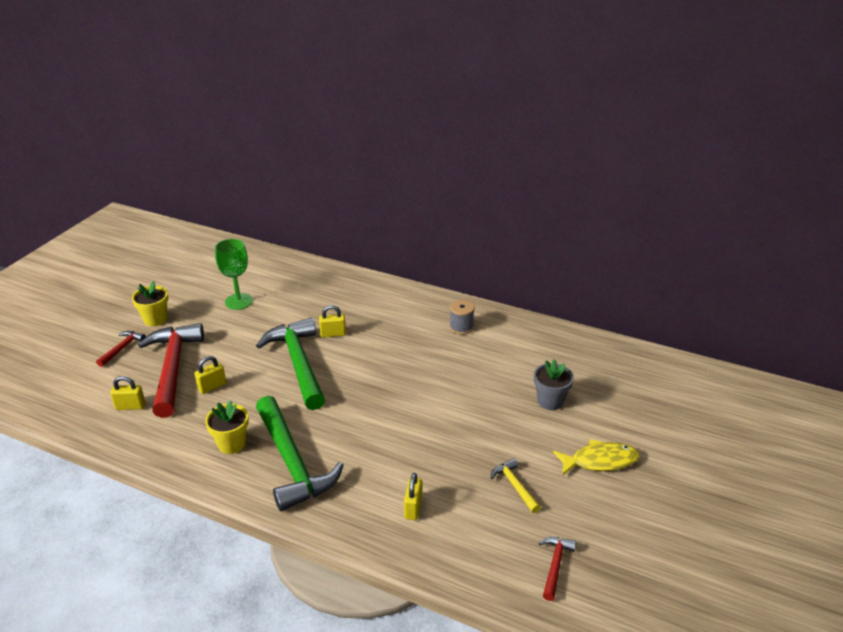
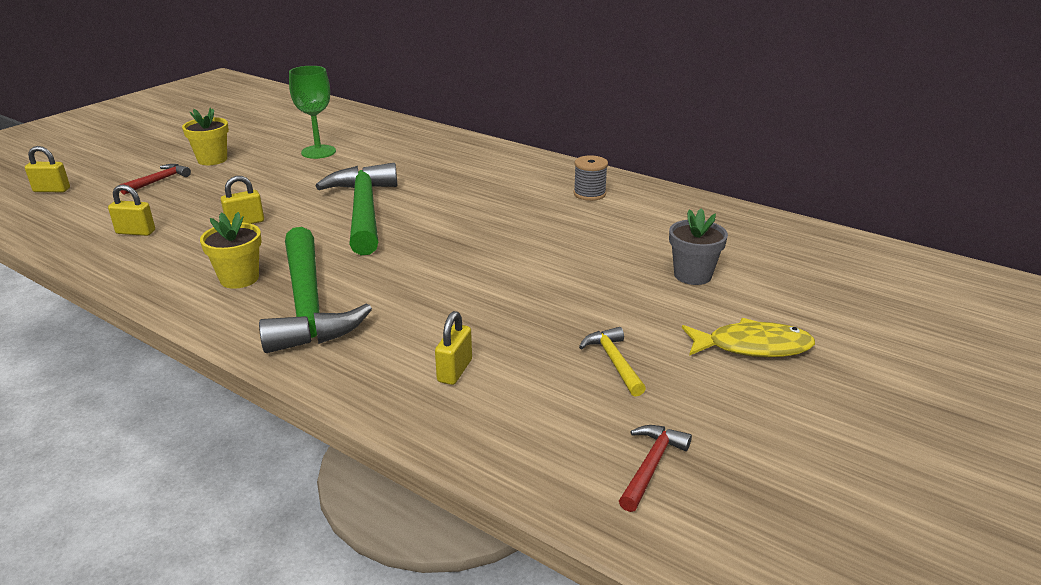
camera: 10 degrees right, 5 degrees down
red hammer [138,323,204,418] -> none
yellow padlock [319,305,346,338] -> yellow padlock moved to [25,146,70,192]

